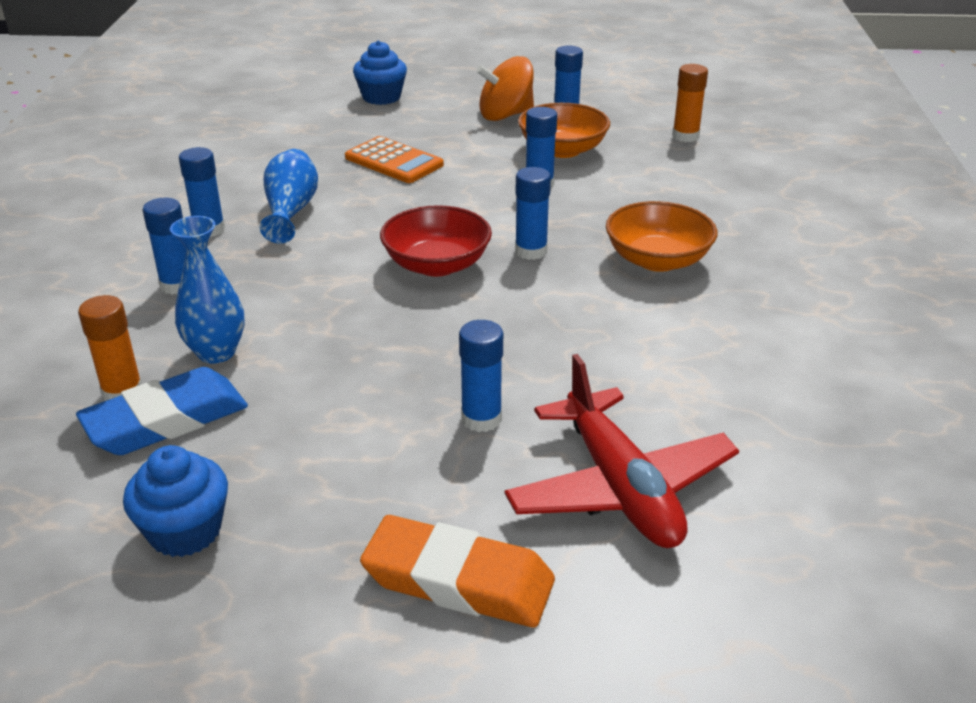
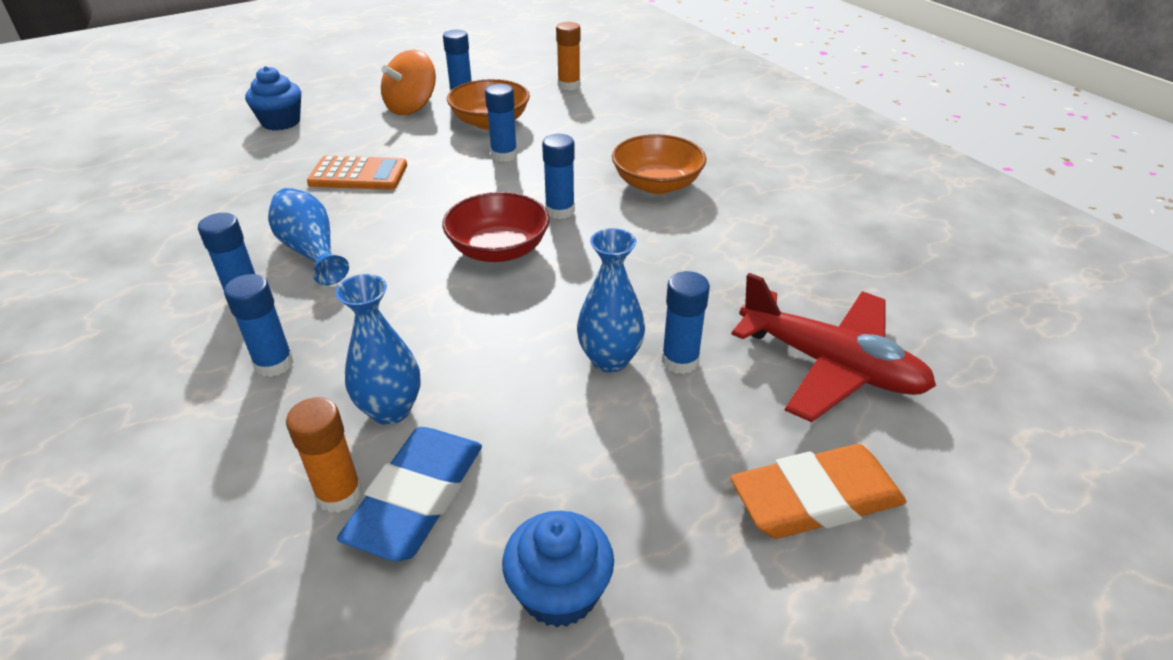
camera: 35 degrees left, 5 degrees up
none -> blue vase [577,228,645,373]

